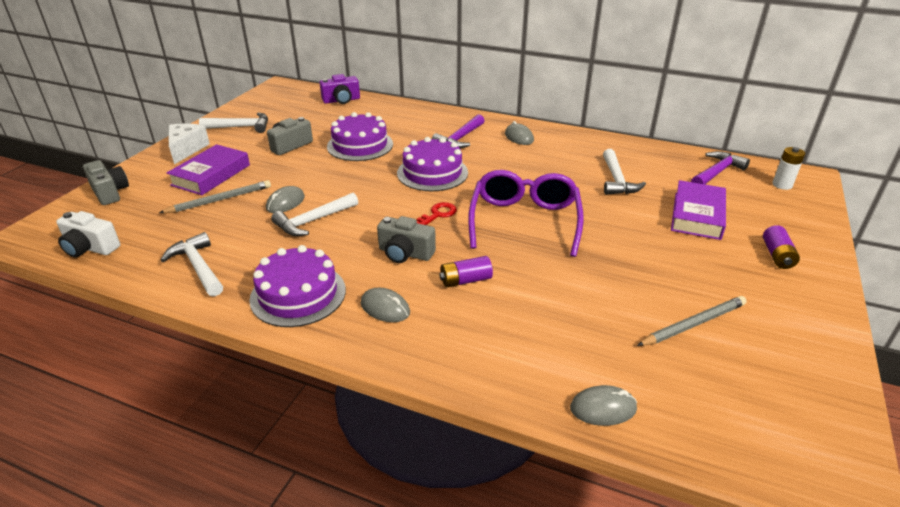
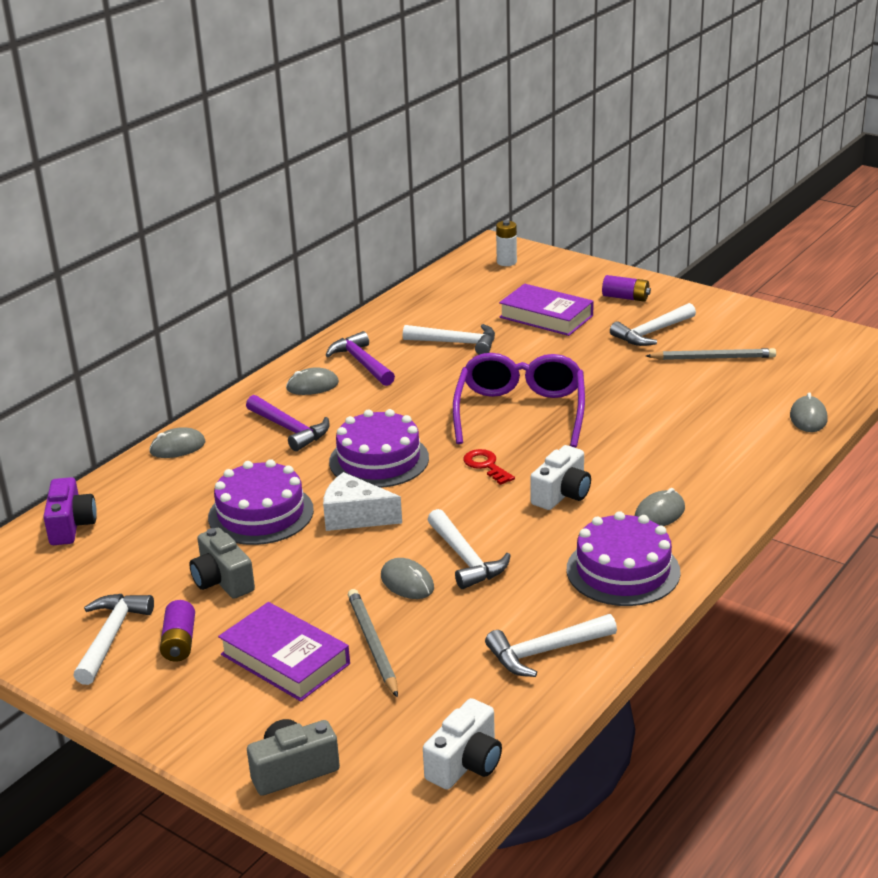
camera: 75 degrees left, 5 degrees down
white cheese [168,124,210,164] -> white cheese moved to [323,472,402,531]
grey camera [377,216,436,263] -> white camera [530,445,591,510]
purple battery [439,256,493,287] -> purple battery moved to [160,600,195,662]
purple glasses [468,170,584,257] -> purple glasses turned 75 degrees clockwise [453,353,585,447]
grey pencil [637,296,747,346] -> grey pencil turned 105 degrees clockwise [646,348,776,360]
purple hammer [691,151,750,184] -> purple hammer moved to [326,331,395,386]
none -> grey mouse [149,427,206,458]
none -> white hammer [610,303,696,346]

